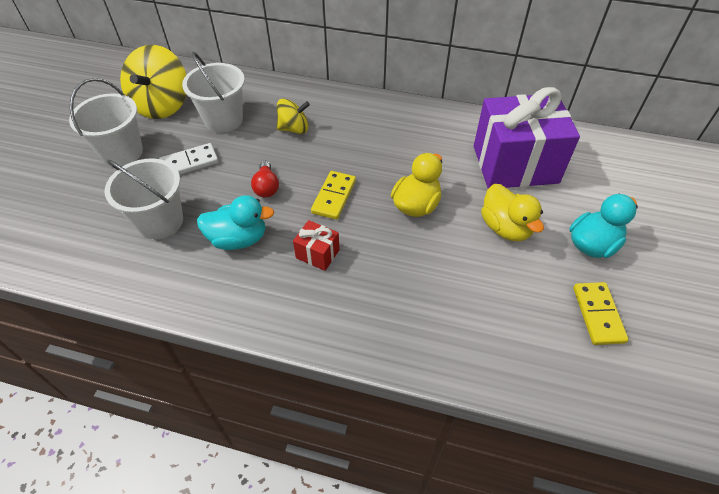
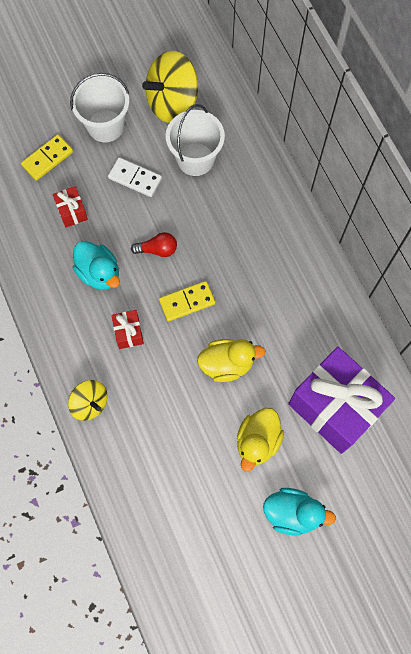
camera: 50 degrees right, 20 degrees up
white bucket [105,158,183,239] -> red gift [53,186,88,227]
red light bulb [251,161,279,198] -> red light bulb turned 135 degrees counterclockwise [131,232,177,257]
yellow spinning top [277,98,310,134] -> yellow spinning top moved to [68,380,108,421]
yellow domino [573,282,629,345] -> yellow domino moved to [21,134,73,181]

